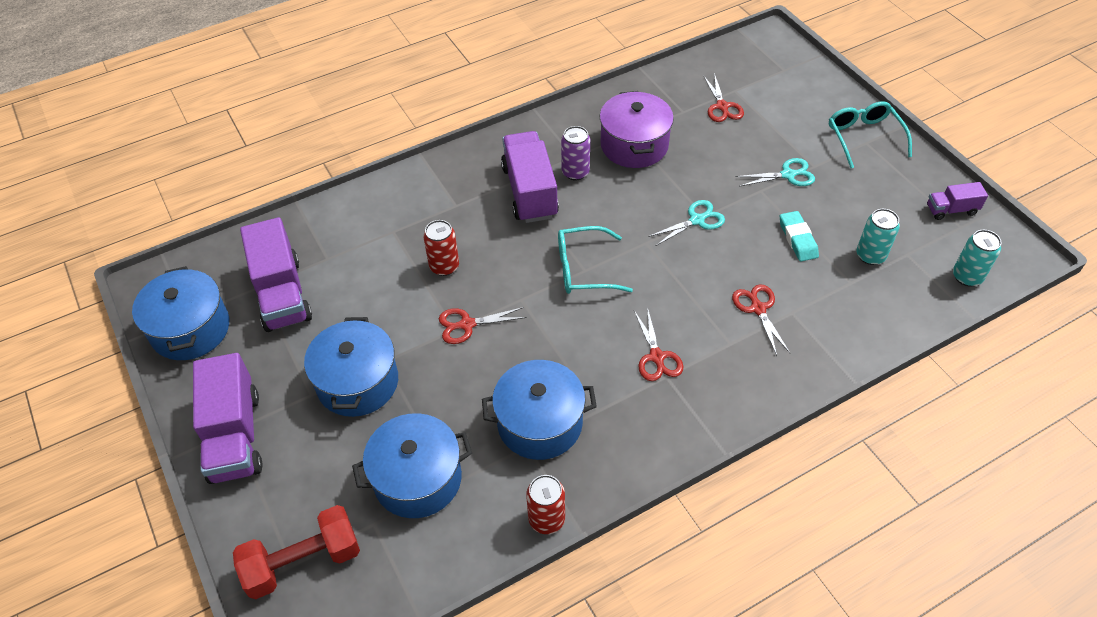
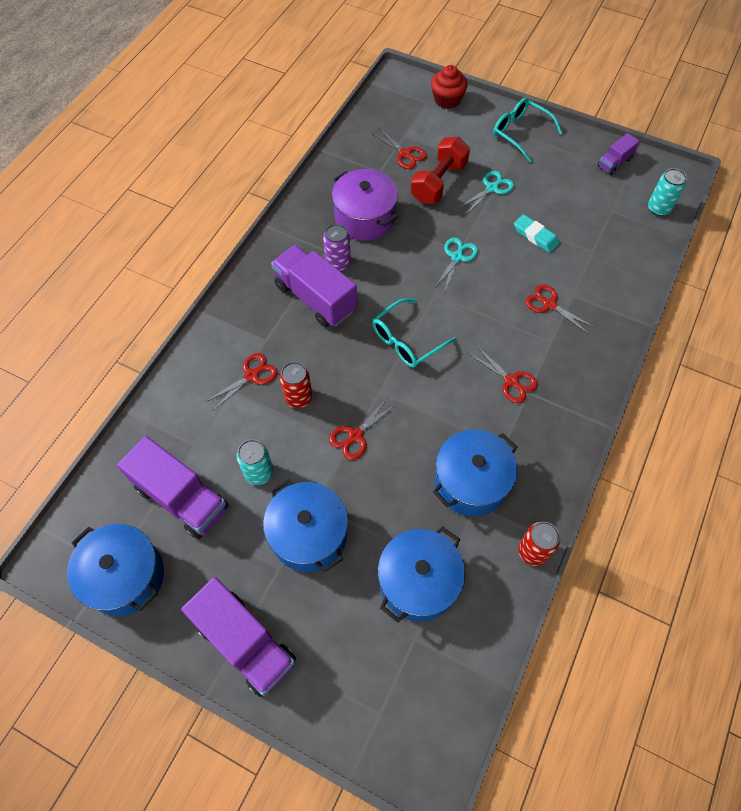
camera: 35 degrees left, 10 degrees up
red dumbbell [233,505,360,599] -> red dumbbell moved to [411,137,470,204]
turquoise can [856,209,900,265] -> turquoise can moved to [236,439,273,485]
none -> red scissors [206,353,278,410]
none -> red cupcake [431,65,468,109]

